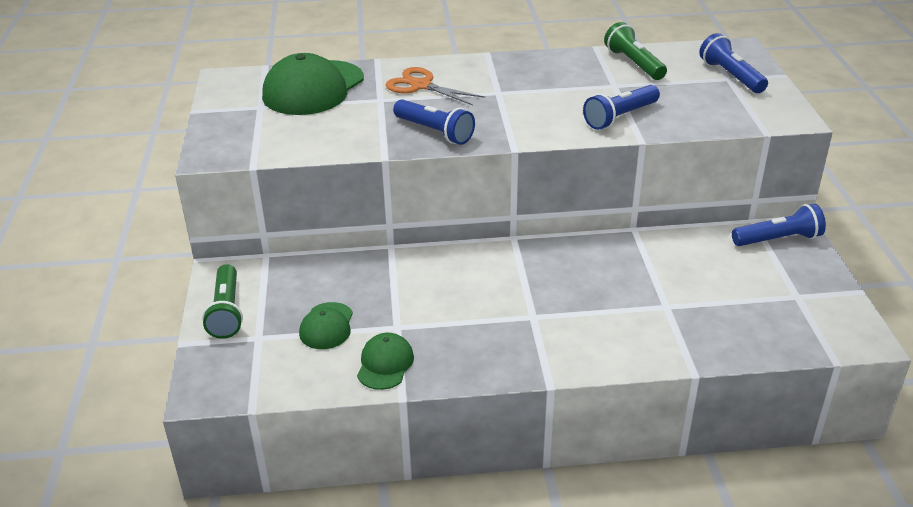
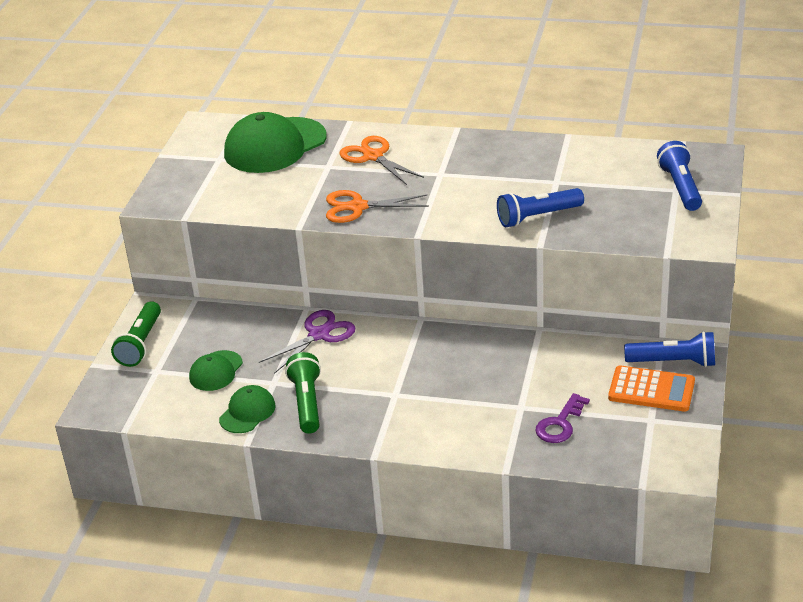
camera: 20 degrees right, 0 degrees up
blue flashlight [393,99,475,145] -> orange scissors [326,190,429,223]
green flashlight [604,22,667,80] -> green flashlight moved to [285,352,321,434]
none -> purple scissors [259,310,356,374]
none -> purple key [535,393,590,443]
none -> orange calculator [608,366,695,412]

